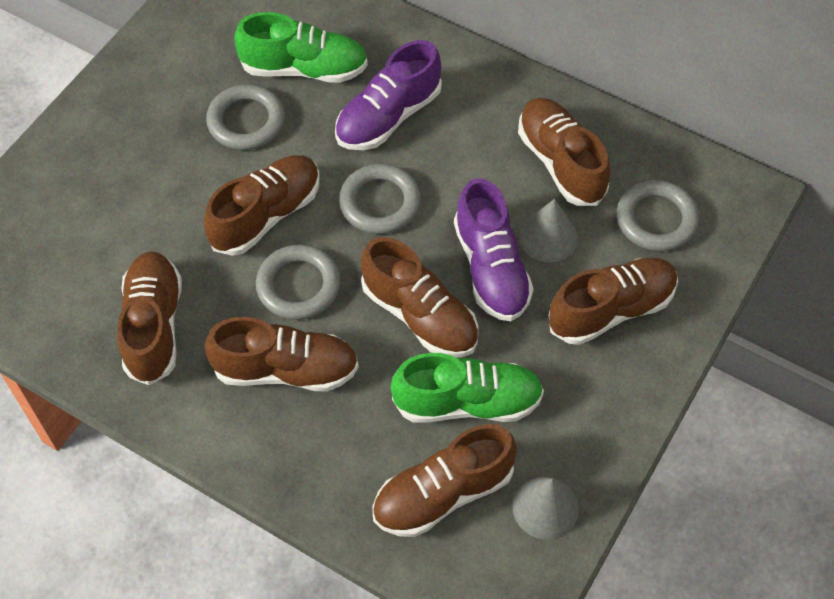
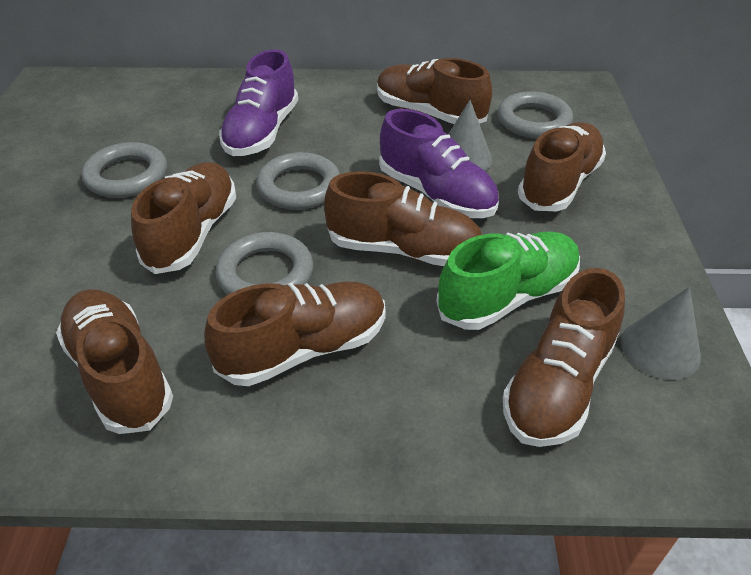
camera: 30 degrees left, 15 degrees down
green shoe [234,12,368,83] -> none

